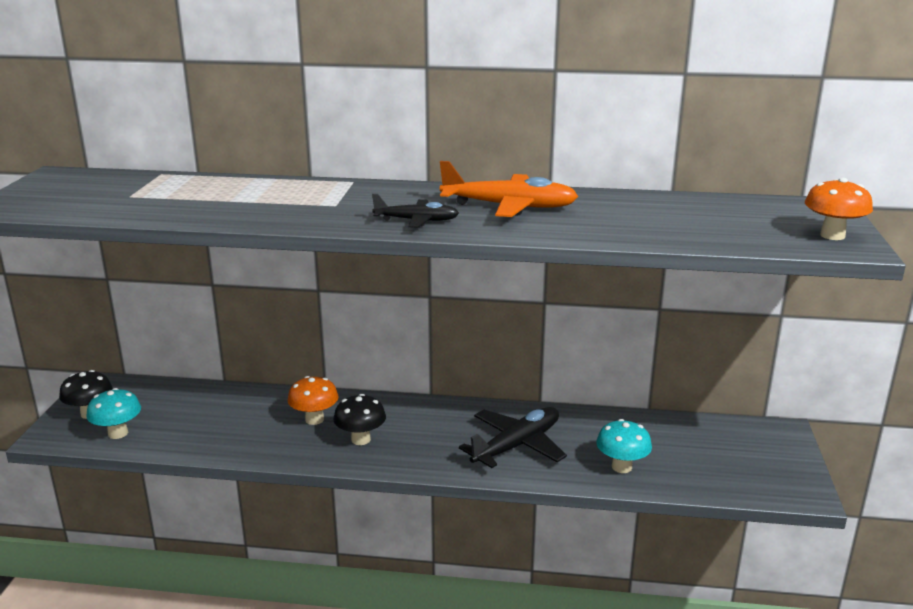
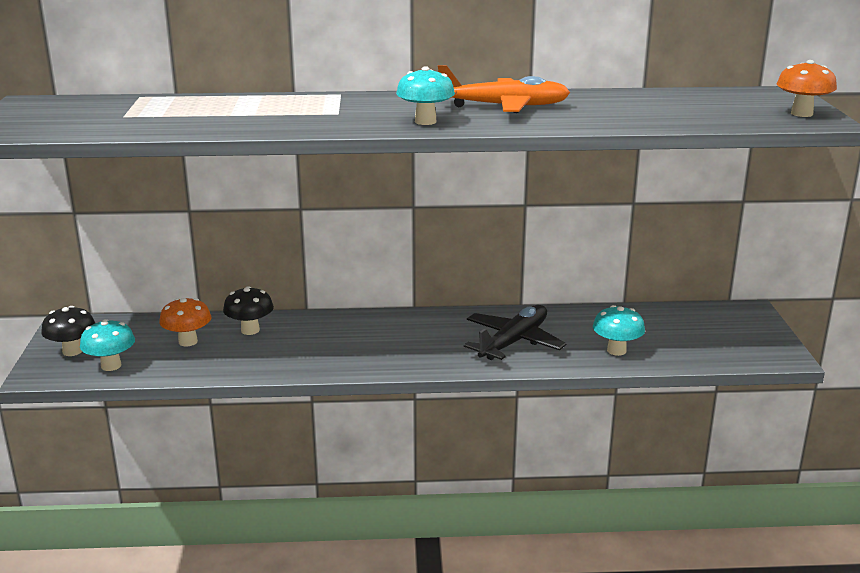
camera: 10 degrees left, 0 degrees up
orange mushroom [287,376,338,425] -> orange mushroom moved to [159,298,211,347]
black mushroom [333,394,386,445] -> black mushroom moved to [223,286,274,335]
black plane [372,194,459,228] -> turquoise mushroom [396,66,455,125]

